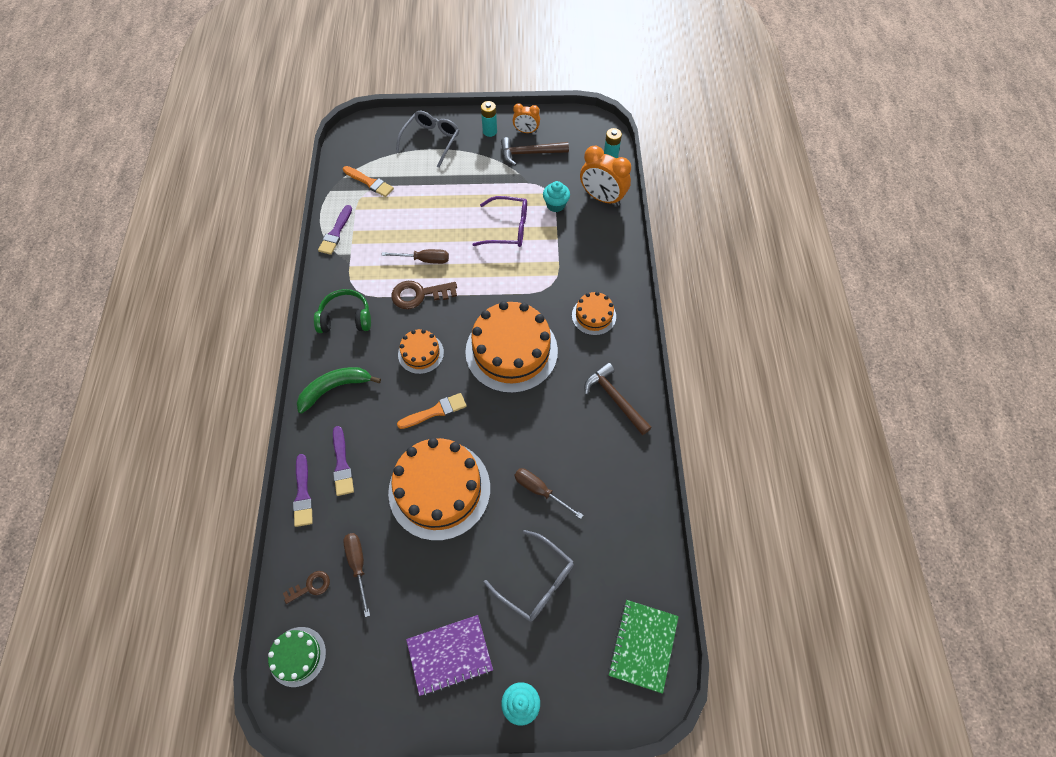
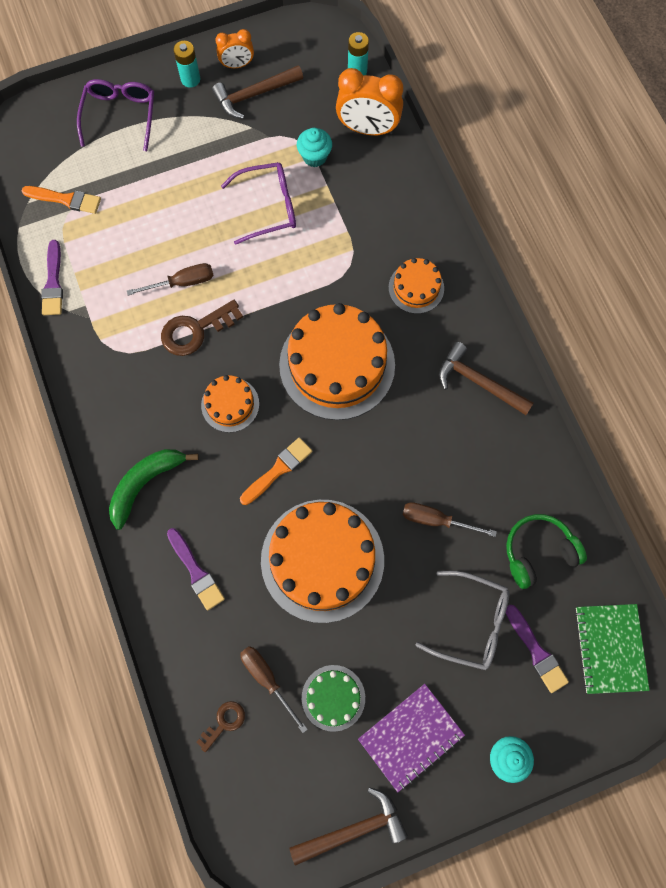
camera: 20 degrees left, 10 degrees up
green cake [268,627,326,687] -> green cake moved to [302,665,365,732]
purple brush [293,454,313,527] -> purple brush moved to [506,605,569,693]
green headphones [314,289,371,333] -> green headphones moved to [506,514,587,589]
grey glasses [396,111,459,168] -> purple glasses [77,79,154,151]
none -> brown hammer [290,787,408,866]

